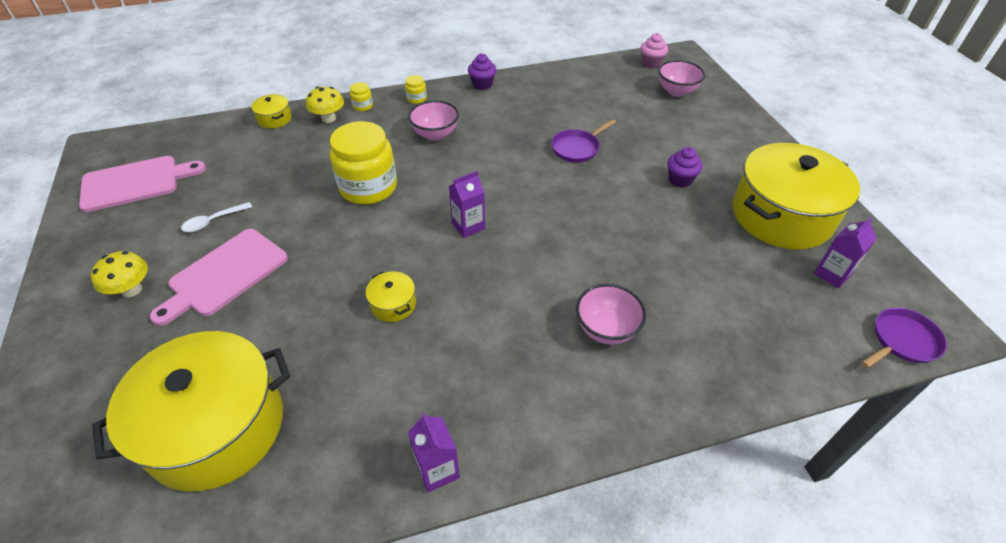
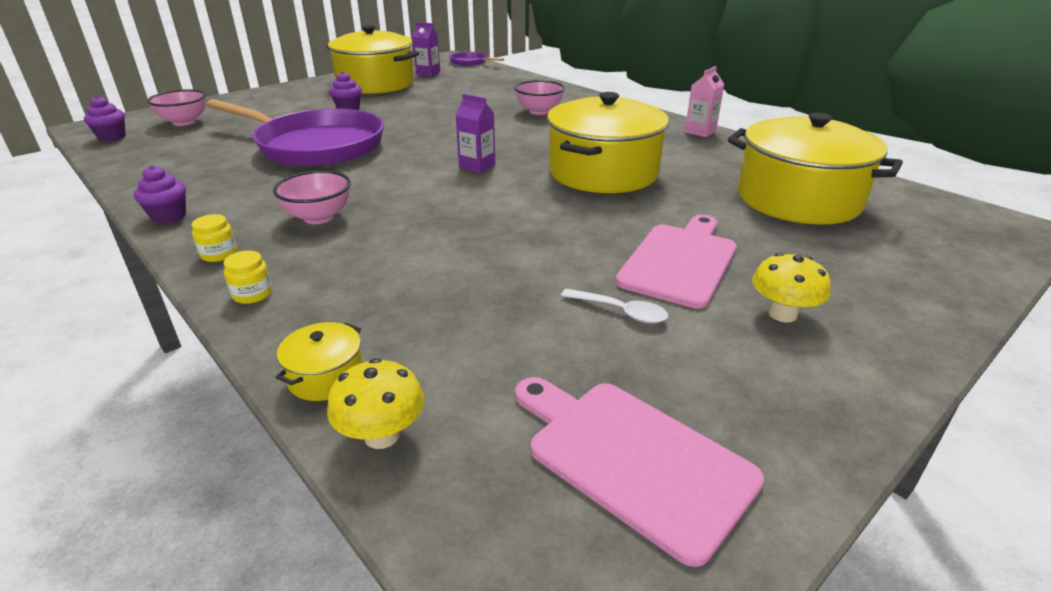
camera: 115 degrees left, 15 degrees down
pink cutting board [150,229,288,326] -> pink cutting board turned 75 degrees counterclockwise [615,215,736,309]
yellow mushroom [306,86,344,123] -> yellow mushroom moved to [327,358,424,449]
yellow jar [330,121,397,205] -> none
yellow pot [366,271,416,322] -> yellow pot [547,92,669,193], size x2.49
purple carton [408,413,460,493] -> pink carton [685,66,725,137]
purple pan [551,119,616,163] -> purple pan [206,99,384,167], size x2.28
pink cupcake [640,33,668,68] -> purple cupcake [84,96,126,142]

